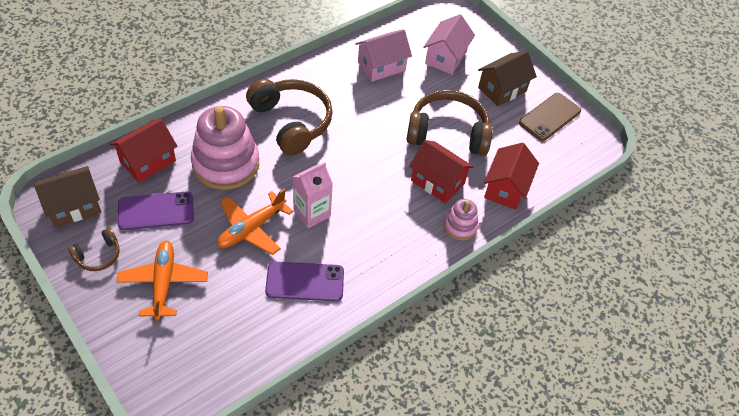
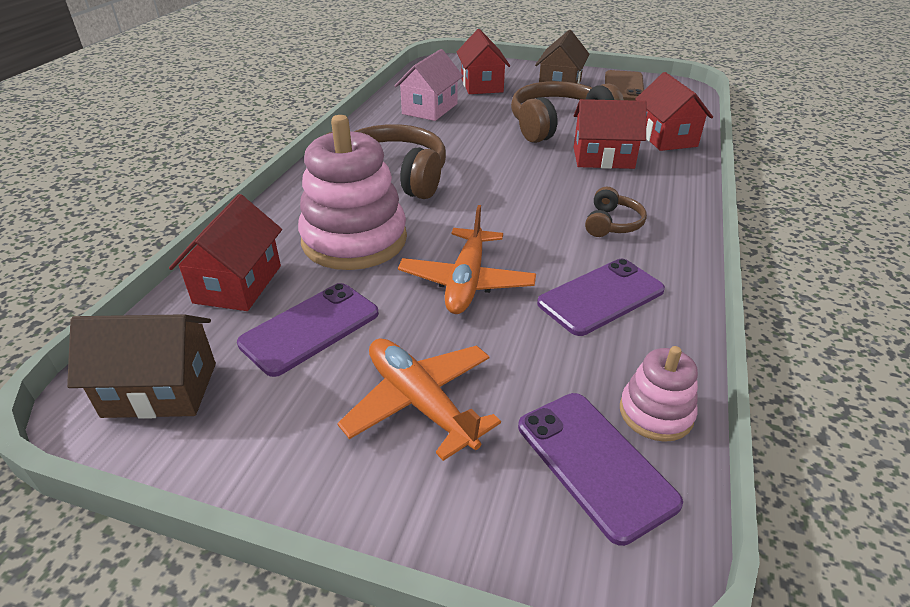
camera: 30 degrees left, 15 degrees down
brown house [34,166,101,228] -> brown house turned 60 degrees clockwise [67,314,216,419]
brown headphones [68,228,120,271] -> brown headphones moved to [585,187,647,237]
pink carton [293,162,333,228] -> none
pink house [423,14,475,74] -> red house [457,29,510,94]
pink stacking toy [444,199,479,240] -> pink stacking toy moved to [620,346,698,442]
none -> purple phone [518,393,683,546]

